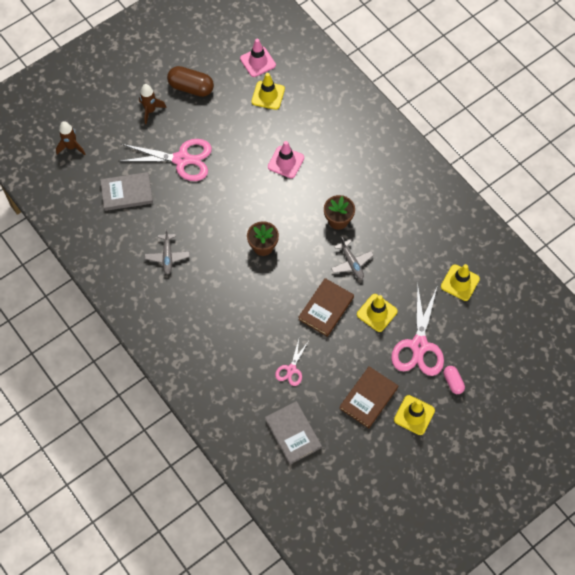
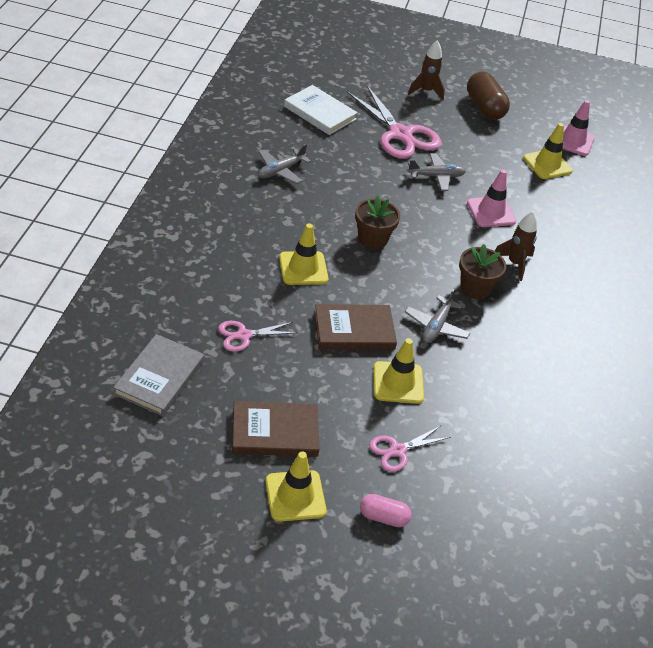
camera: 45 degrees right, 20 degrees down
brown rocket [56,121,86,155] -> brown rocket moved to [495,211,537,281]
grey book [100,172,153,211] -> white book [284,85,358,135]
pink scissors [391,283,444,376] -> pink scissors [369,426,451,472], size x0.52
yellow traffic cone [441,264,480,301] -> yellow traffic cone moved to [279,224,328,285]
pink capsule [444,366,465,394] -> pink capsule turned 75 degrees clockwise [360,494,411,527]
none -> grey plane [408,153,466,191]

